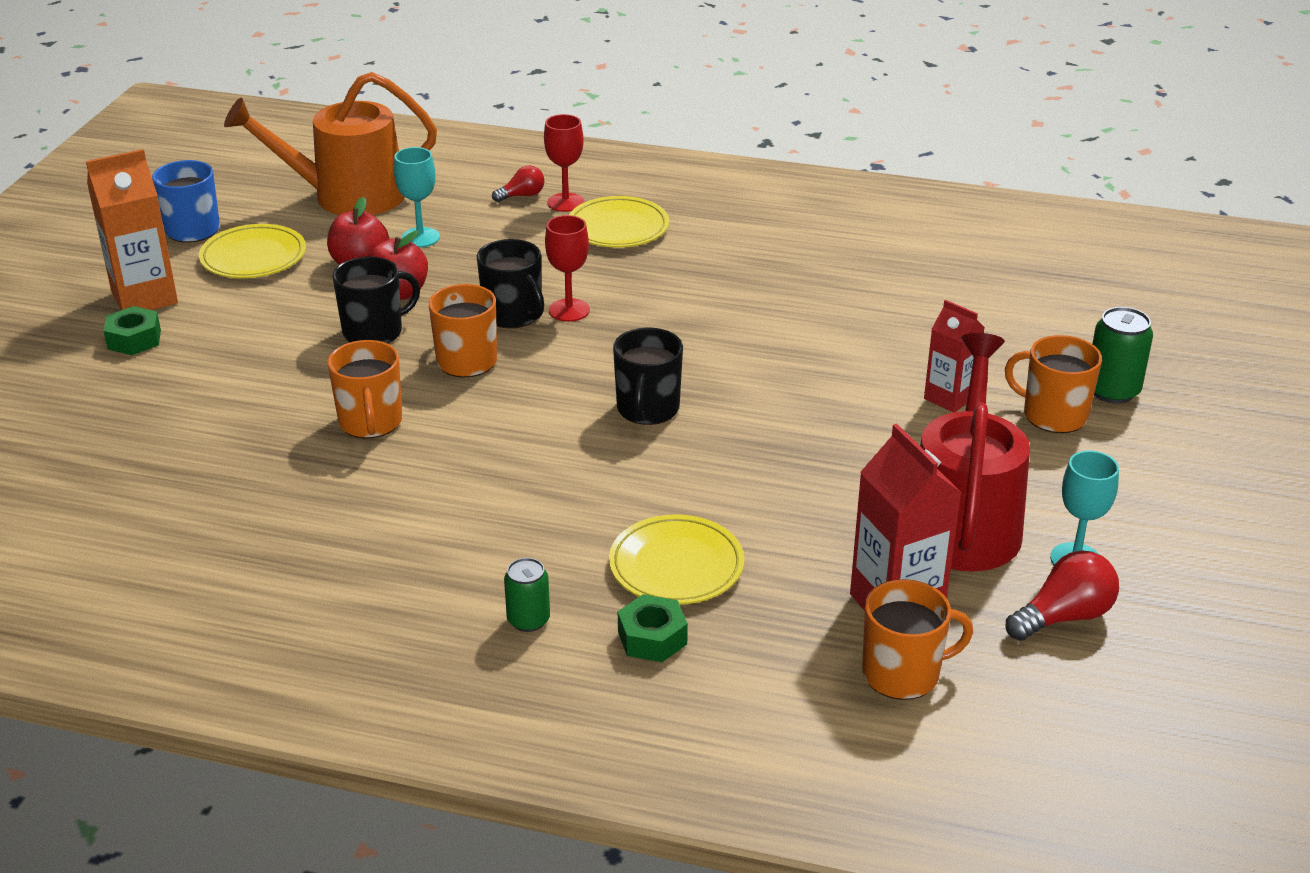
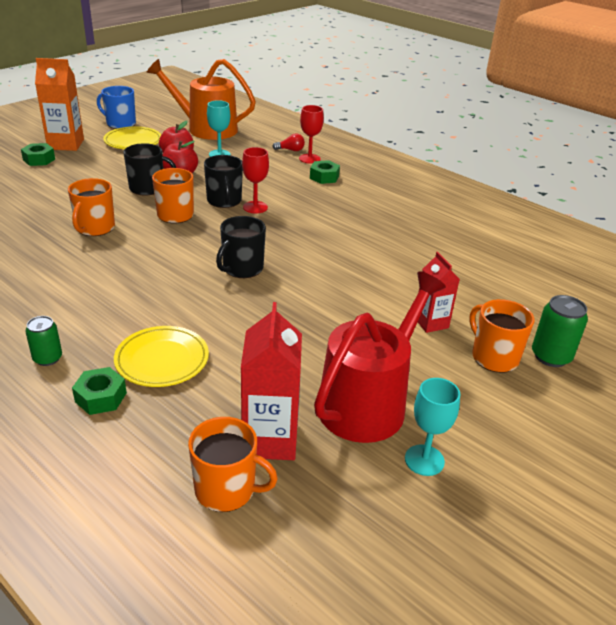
camera: 25 degrees right, 0 degrees up
yellow plate [569,196,669,247] -> green nut [310,160,340,184]
red light bulb [1006,550,1119,641] -> none

